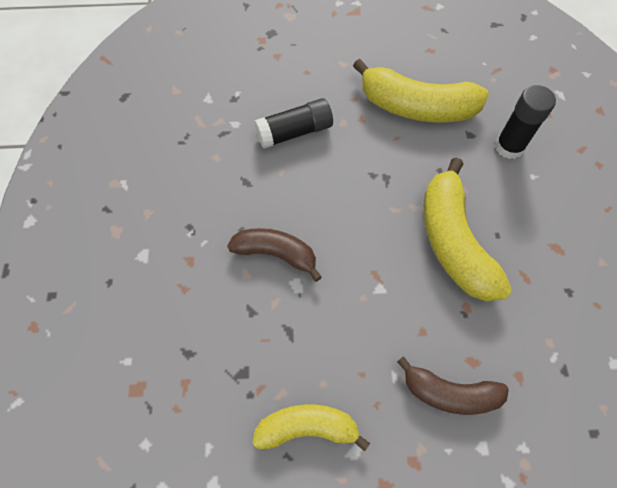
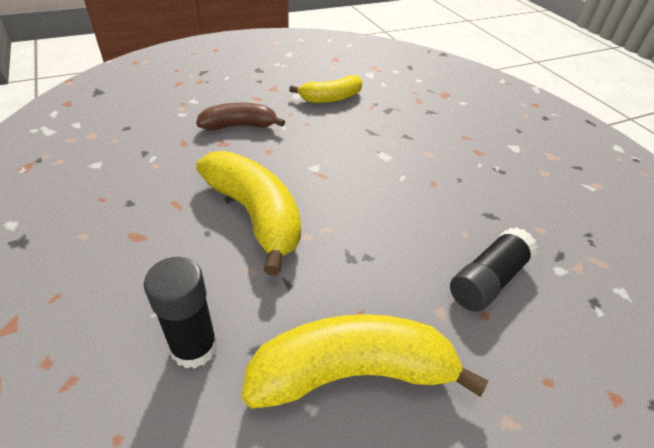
camera: 155 degrees right, 20 degrees down
brown banana [227,228,322,282] -> none

